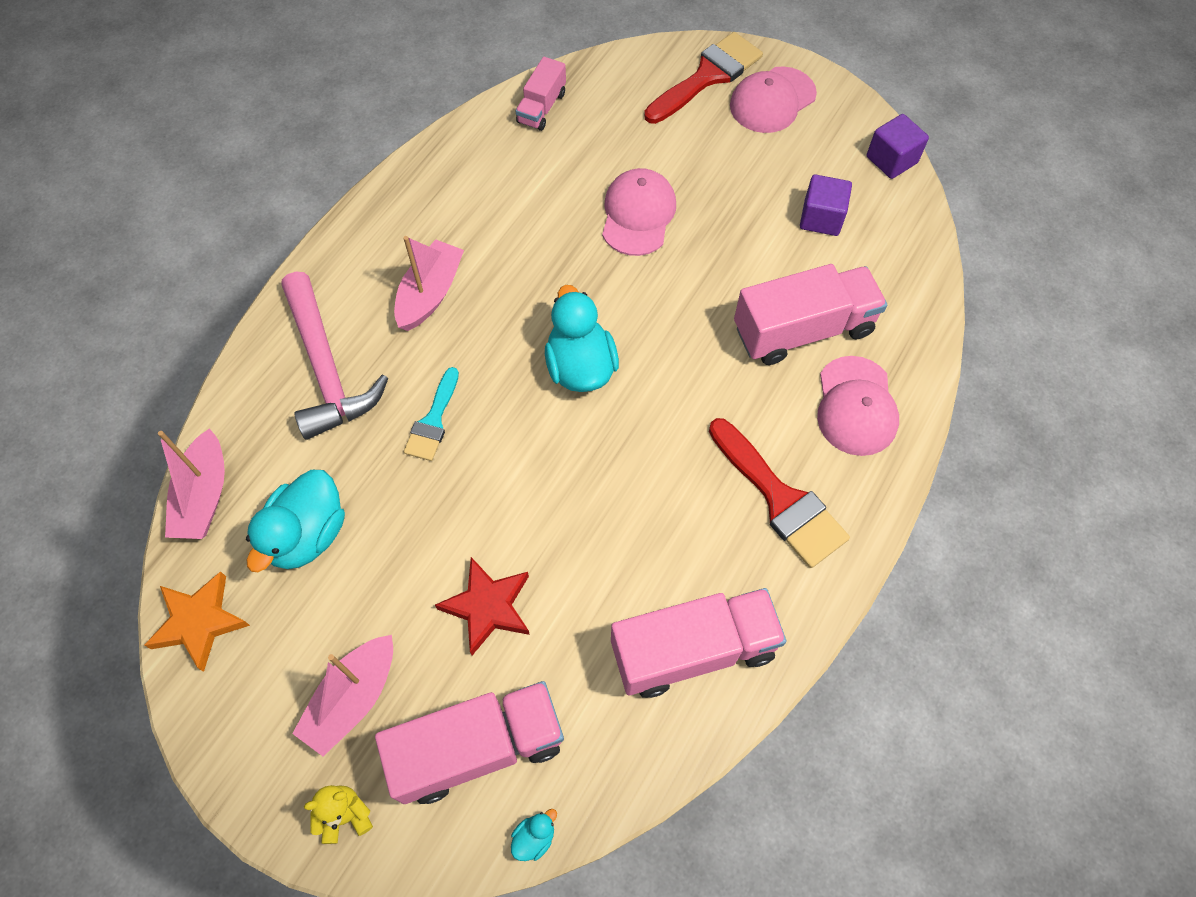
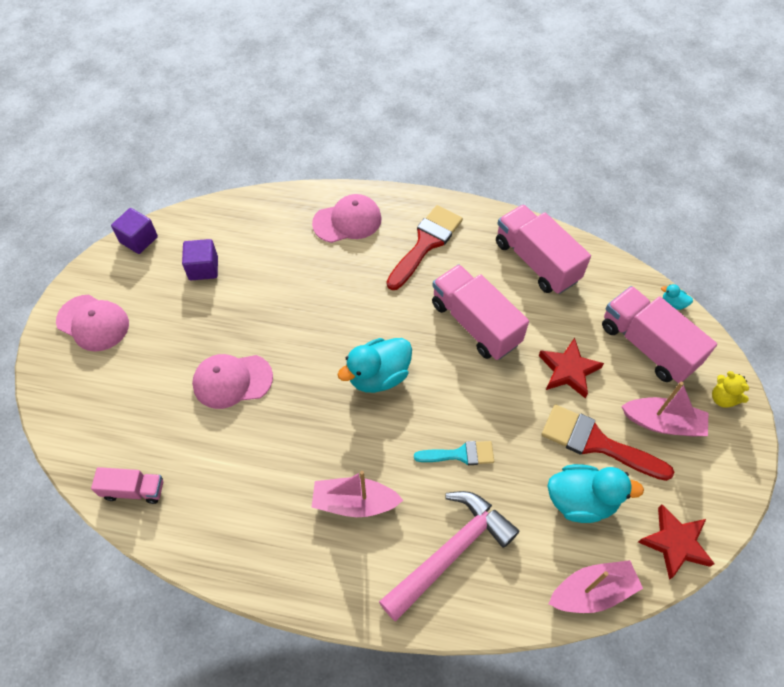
camera: 110 degrees left, 5 degrees down
orange star [144,571,250,672] -> red star [638,505,715,580]
red brush [644,32,763,124] -> red brush moved to [541,404,674,481]
pink truck [734,264,887,365] -> pink truck moved to [432,264,529,360]

